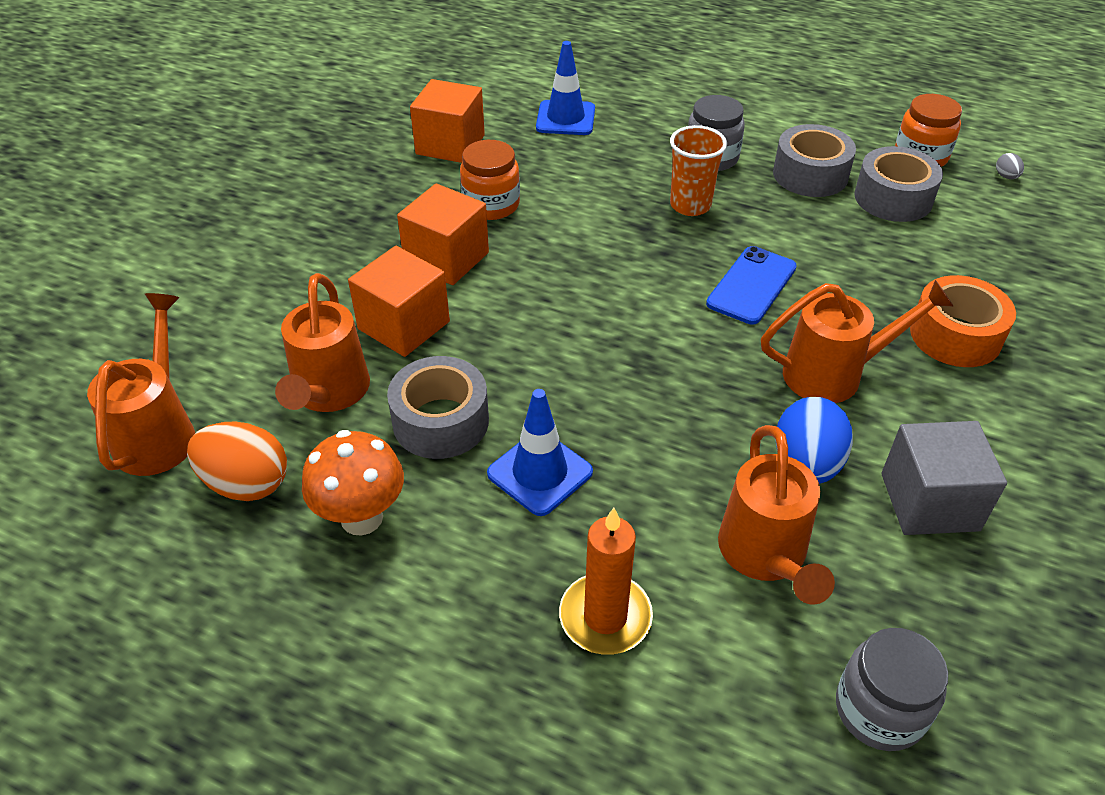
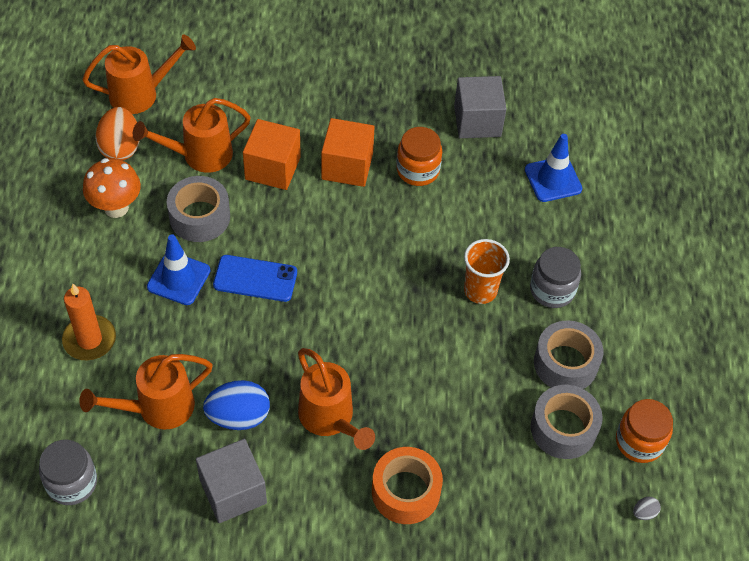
camera: 65 degrees right, 10 degrees up
orange cube [410,79,485,163] -> grey cube [454,76,507,138]
blue phone [706,246,797,325] -> blue phone moved to [213,255,297,302]

